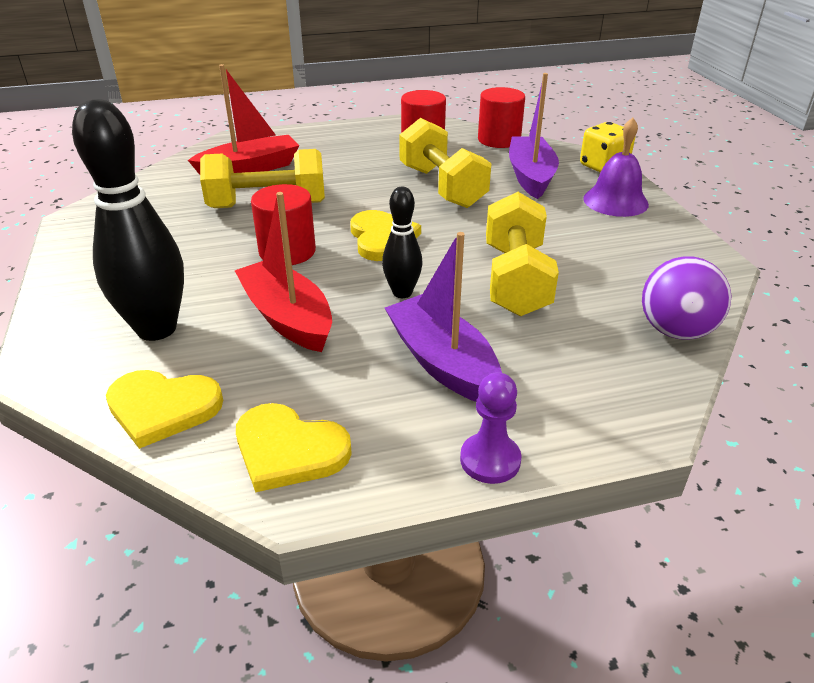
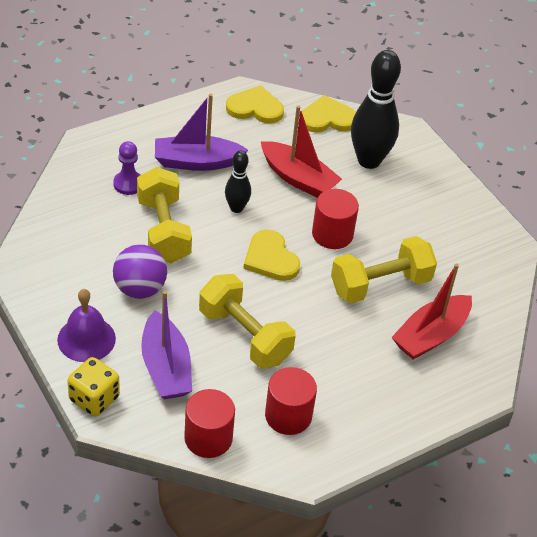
camera: 160 degrees right, 10 degrees up
purple boat [385,232,502,402] -> purple boat turned 135 degrees clockwise [155,94,248,171]
purple pawn [460,372,522,484] -> purple pawn moved to [113,141,140,195]
purple ball [642,256,731,340] -> purple ball moved to [113,244,167,299]

